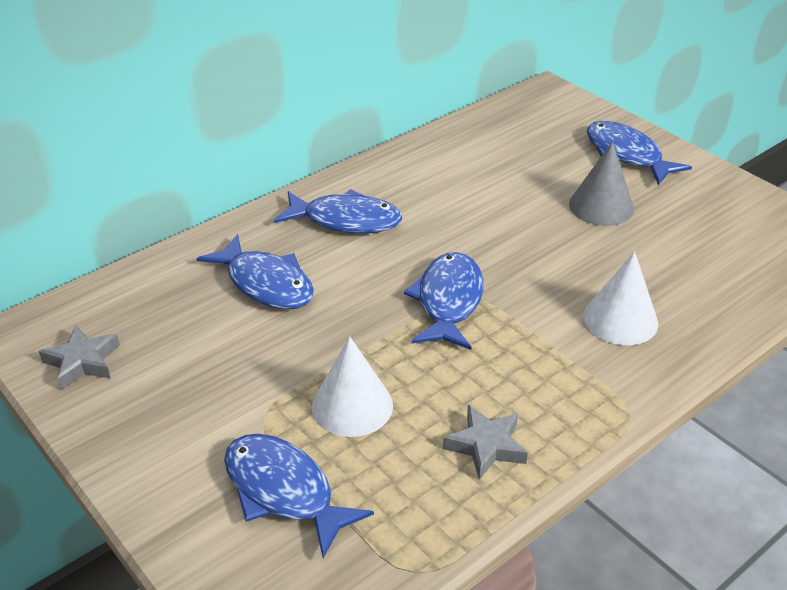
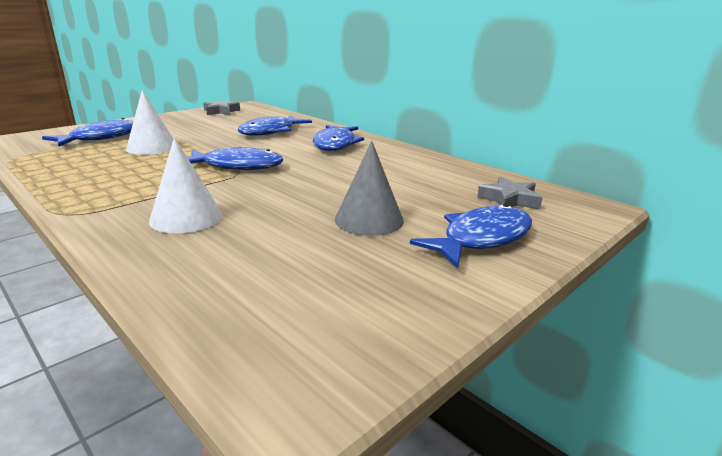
camera: 85 degrees right, 15 degrees down
grey star [443,405,528,480] -> grey star moved to [477,177,543,209]

